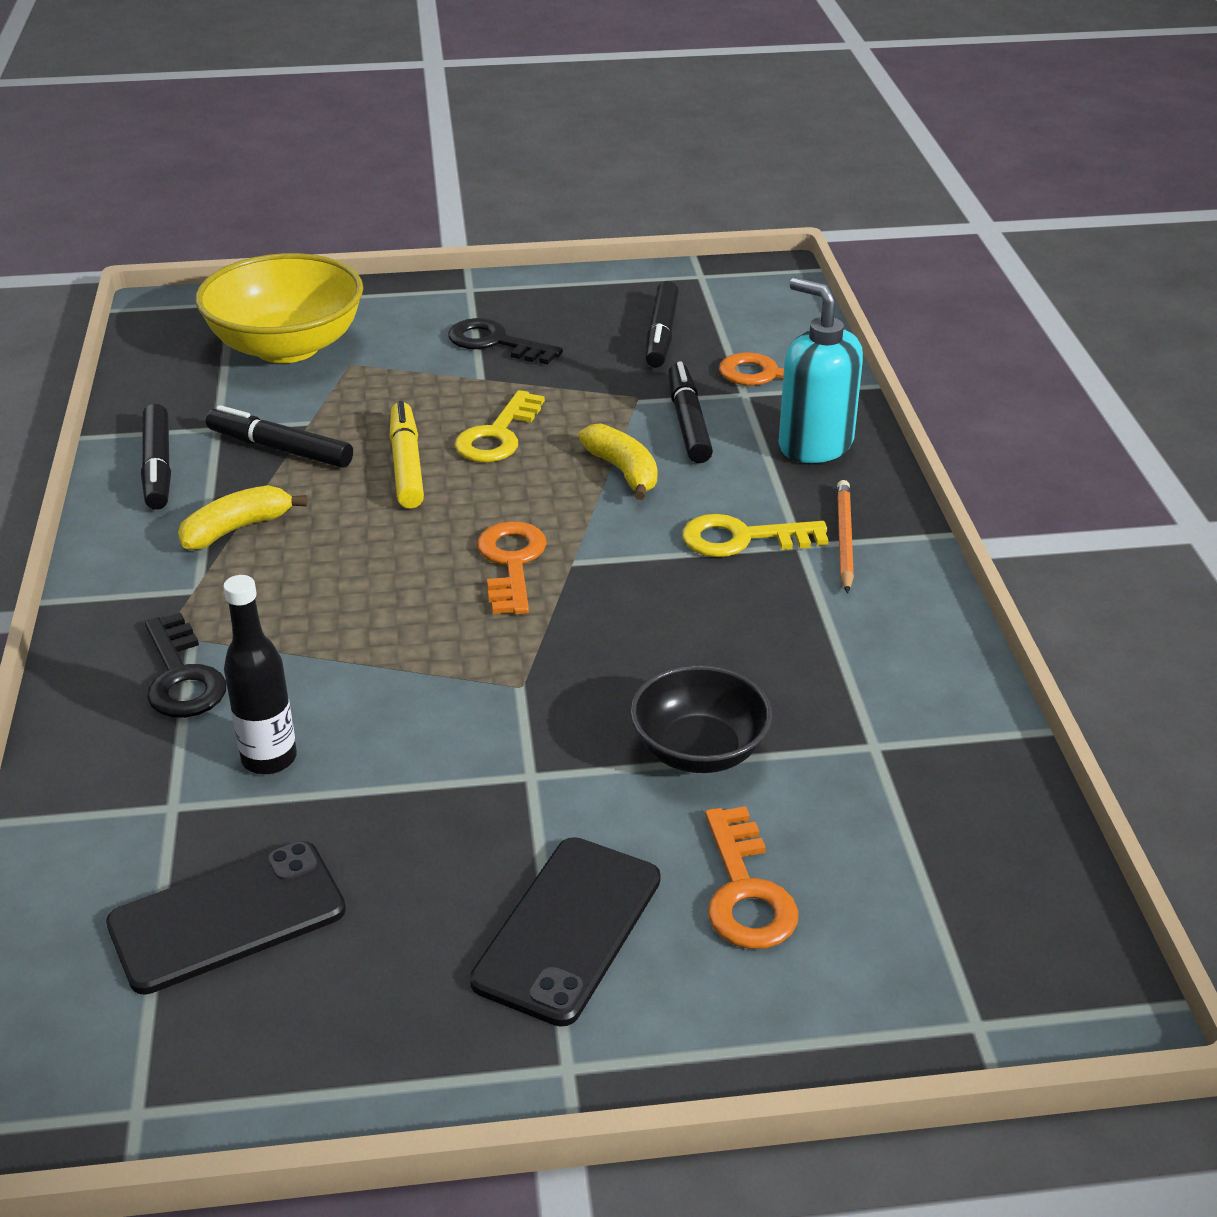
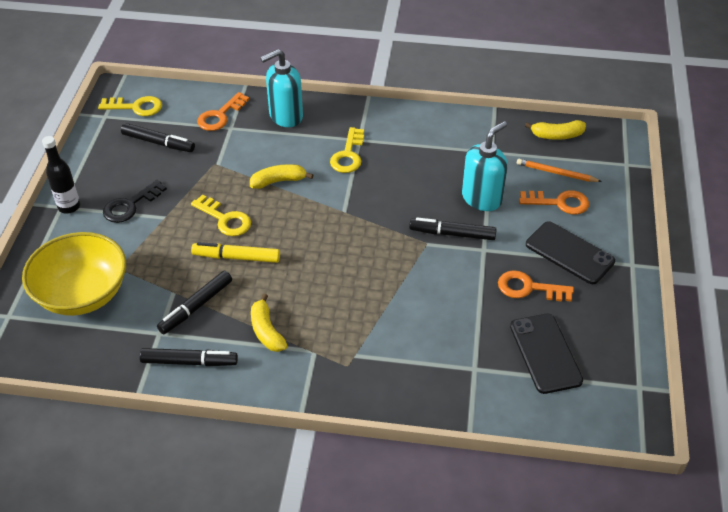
camera: 75 degrees left, 10 degrees up
black key [145,613,226,718] -> none
black bottle [223,575,297,774] -> black bottle moved to [42,136,80,214]
orange key [477,521,547,615] -> orange key moved to [498,270,574,301]
black bowl [630,665,772,773] -> turquoise soap dispenser [462,121,508,211]
black marker [668,361,713,463] -> black marker moved to [409,217,497,240]
orange pencil [837,480,854,593] -> orange pencil moved to [517,159,602,182]
none -> yellow key [98,96,162,116]
none -> yellow banana [525,120,586,140]

